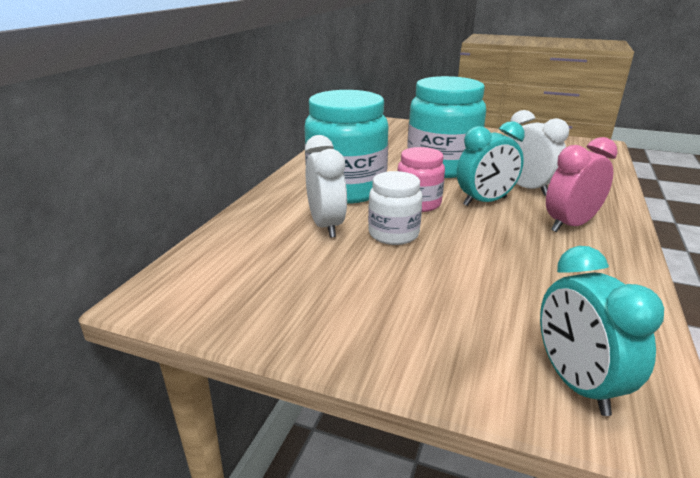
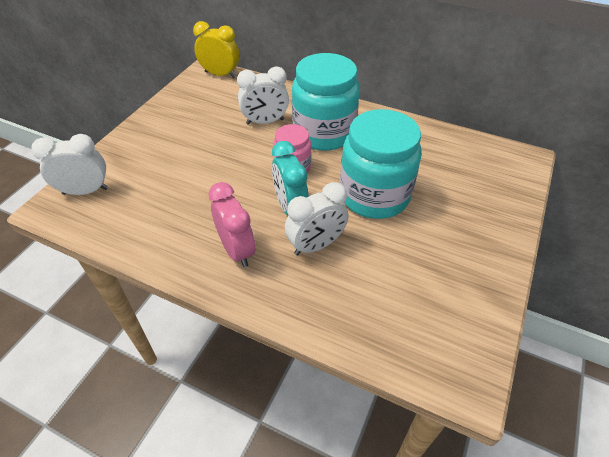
camera: 95 degrees right, 20 degrees up
white jar [368,171,422,245] -> none
turquoise clock [540,246,664,416] -> white clock [31,134,108,195]
none -> yellow clock [193,21,239,78]

